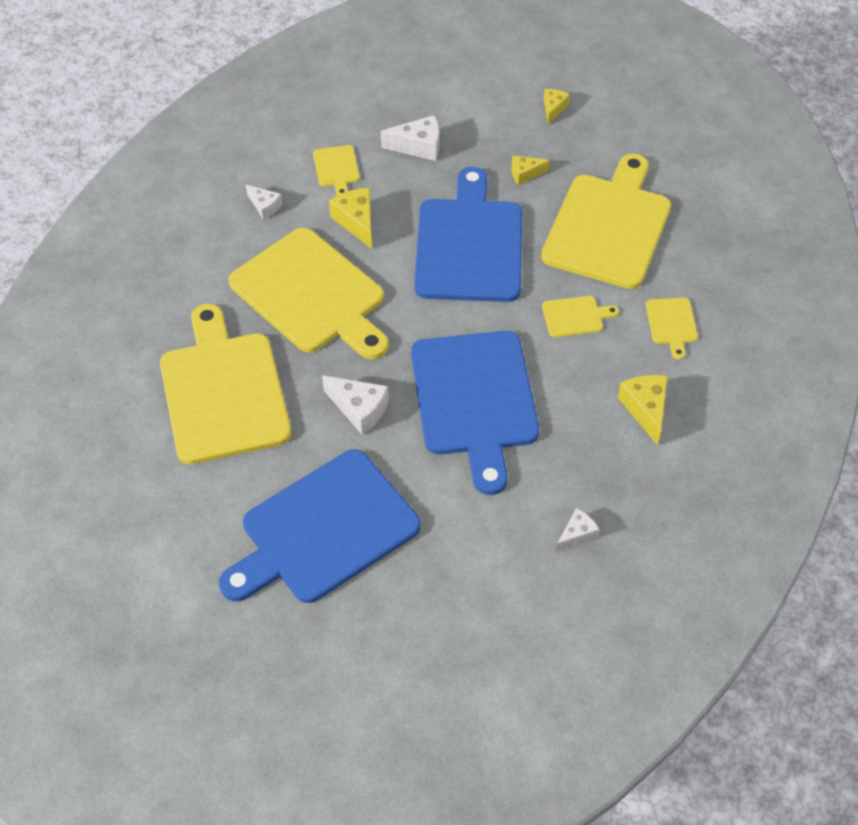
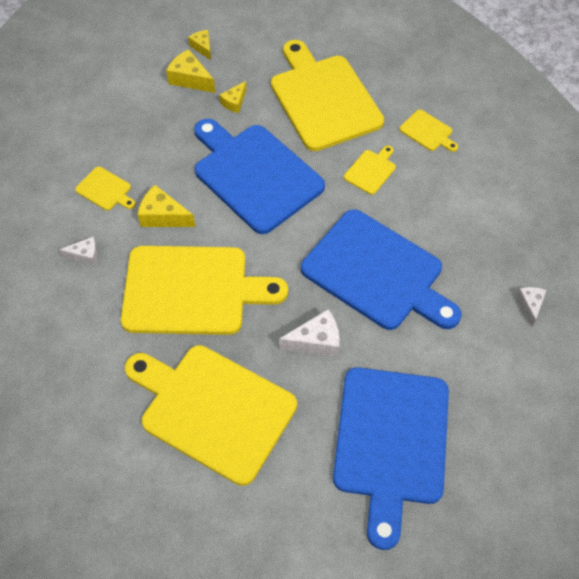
camera: 45 degrees left, 5 degrees up
white cheese [381,115,439,161] -> none
yellow cheese [618,375,668,445] -> yellow cheese moved to [166,49,216,93]

